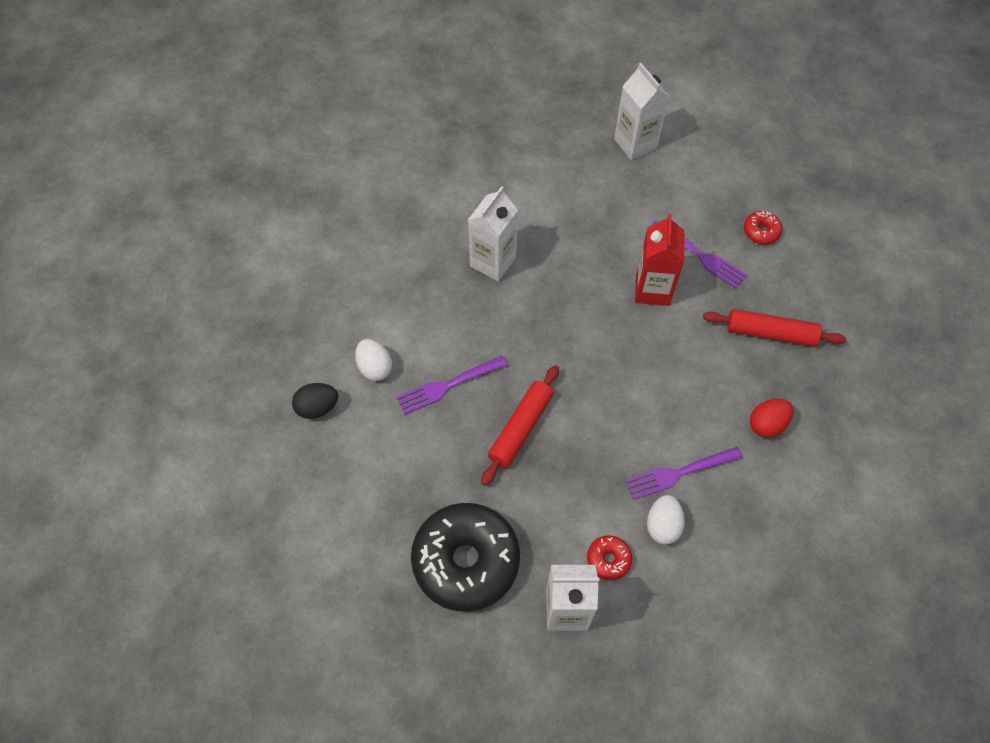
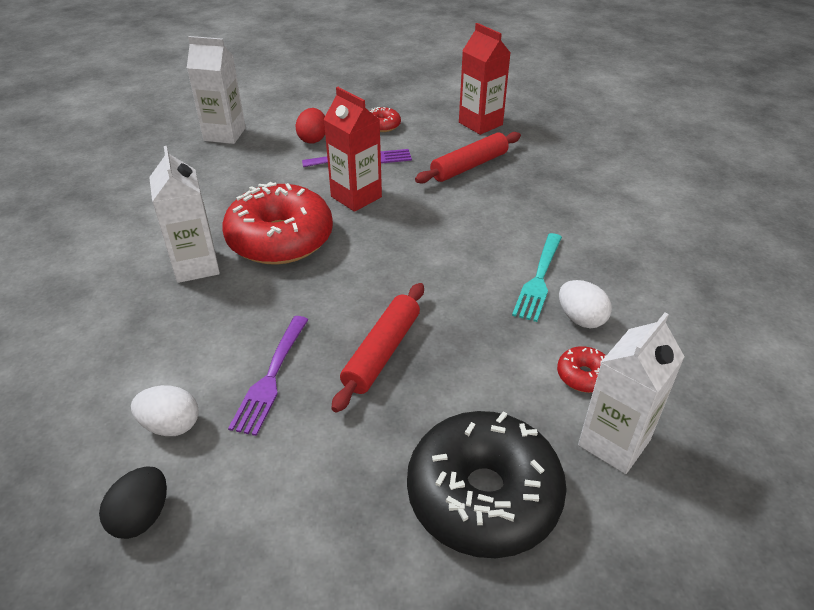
camera: 50 degrees left, 20 degrees down
red rolling pin [481,365,559,486] -> red rolling pin turned 45 degrees clockwise [332,283,424,413]
purple fork [625,447,743,500] -> turquoise fork [512,233,562,322]
red egg [750,398,793,438] -> red egg moved to [296,108,325,144]
none -> red donut [222,182,333,264]
none -> red carton [459,23,510,135]

